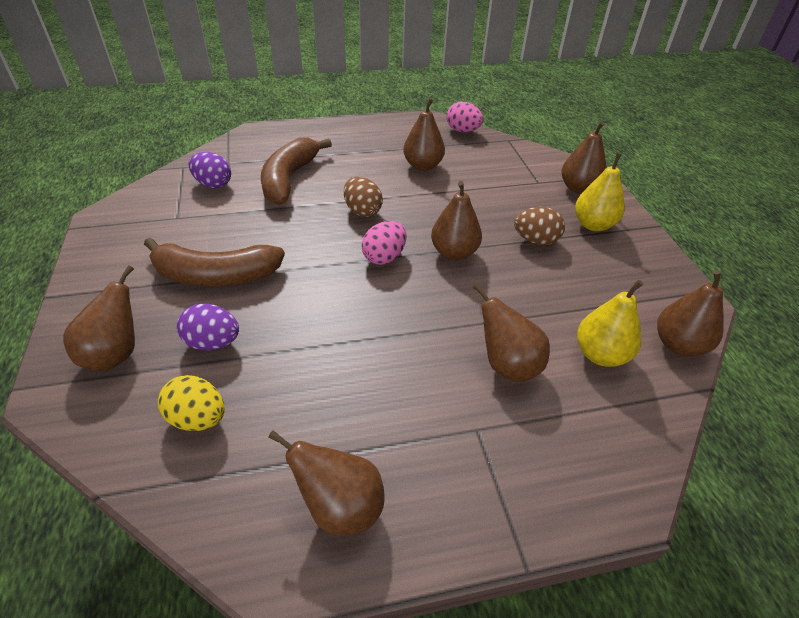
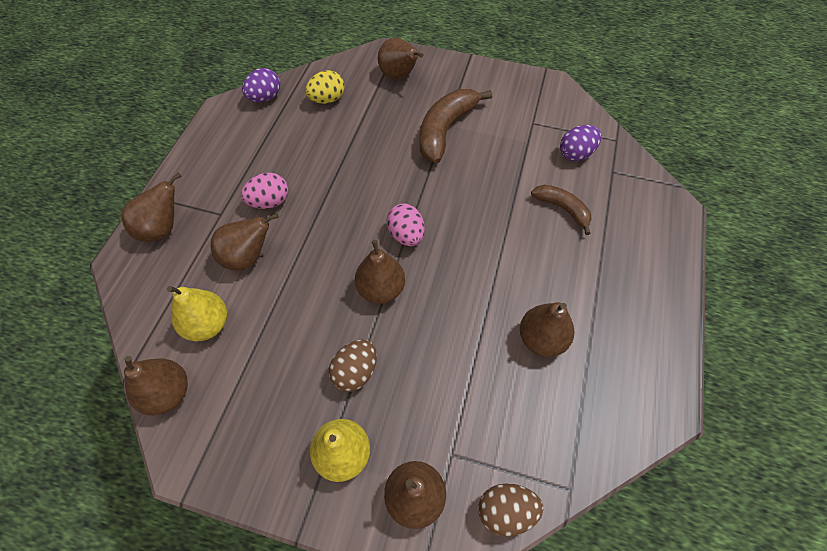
camera: 120 degrees right, 15 degrees up
purple egg [177,303,239,350] -> purple egg moved to [242,68,280,102]
brown banana [261,137,332,205] -> brown banana [531,185,592,235], size x0.59
brown pear [268,430,385,536] -> brown pear moved to [121,173,182,242]
brown egg [344,177,383,217] -> brown egg moved to [478,483,543,537]
pink egg [446,101,483,132] -> pink egg moved to [241,173,288,209]

